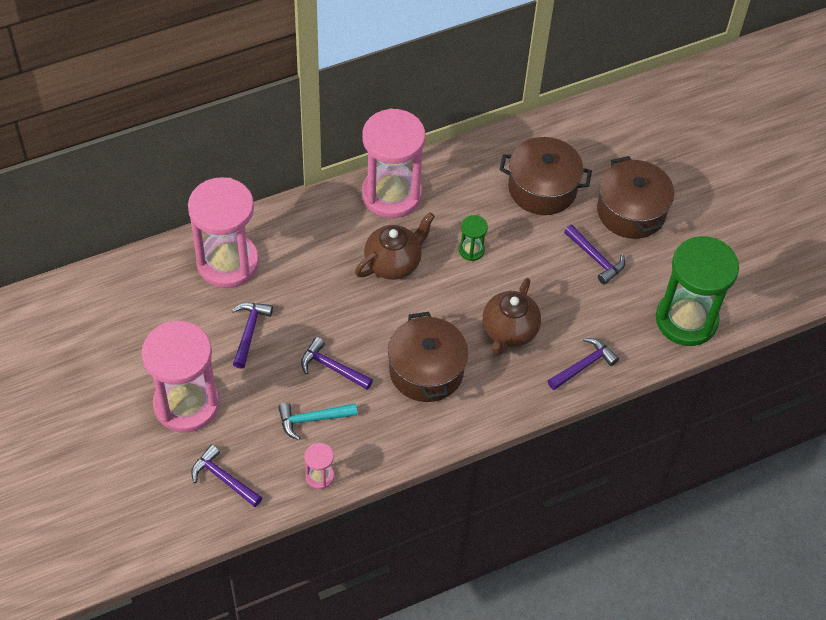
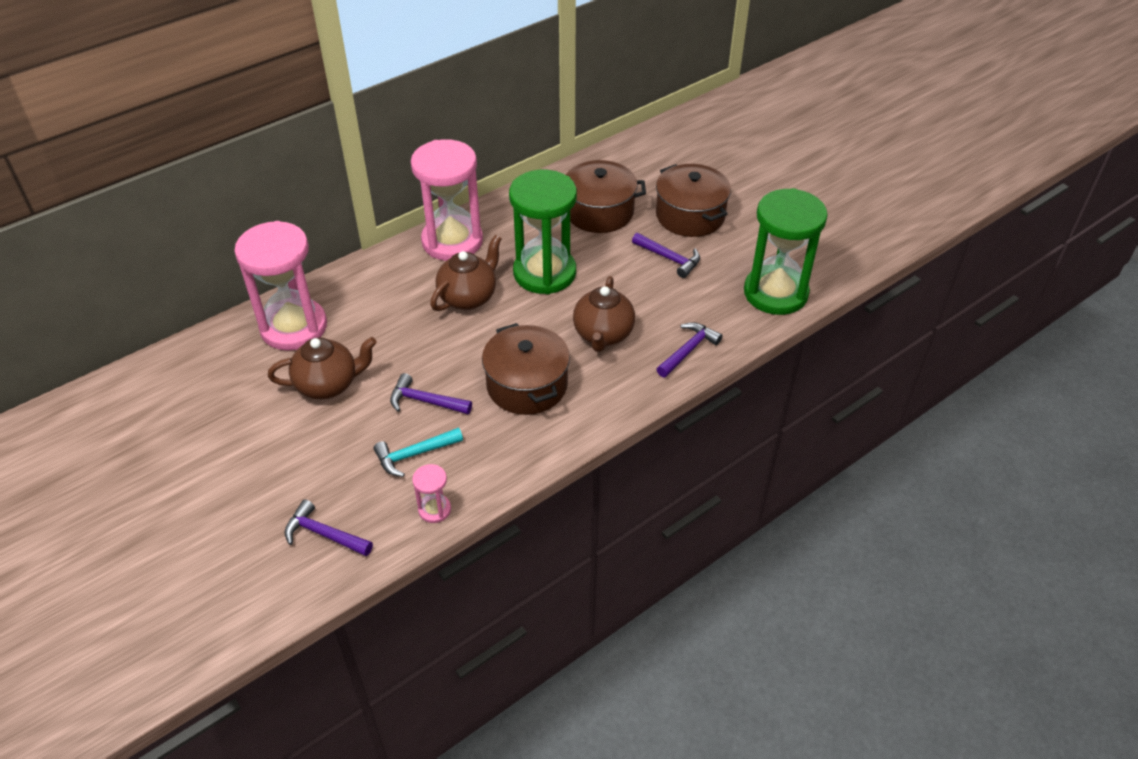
camera: 10 degrees left, 10 degrees down
pink hourglass [142,321,219,433] -> none
purple hammer [232,303,273,369] -> brown teapot [268,337,377,399]
green hourglass [459,215,488,261] -> green hourglass [509,170,577,294], size x2.35

